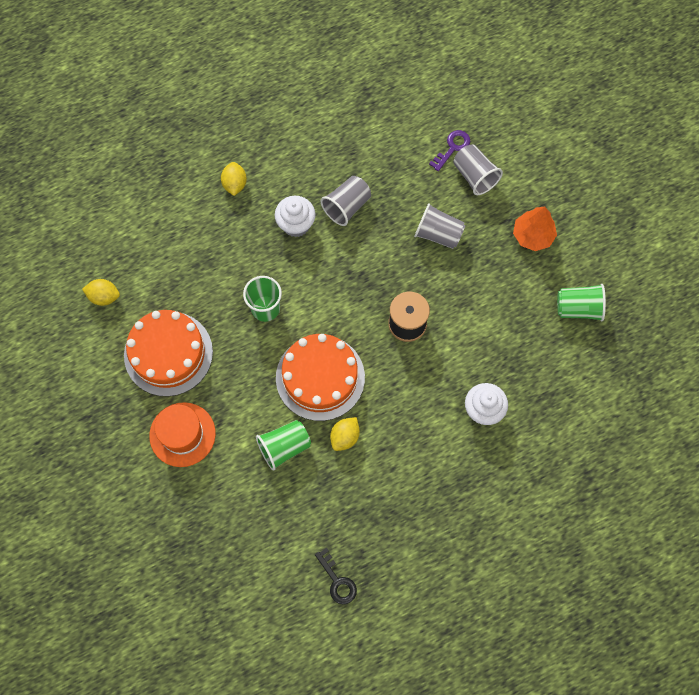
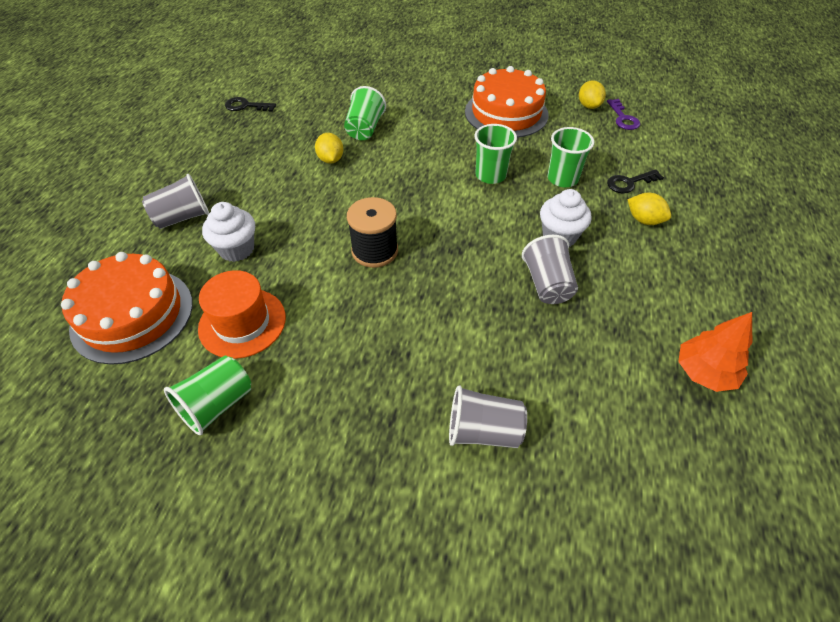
camera: 130 degrees right, 20 degrees down
yellow lemon [82,279,120,306] -> yellow lemon turned 60 degrees counterclockwise [579,80,606,109]
orange hat [149,402,216,467] -> orange hat moved to [198,270,286,359]
orange cake [276,334,365,421] -> orange cake moved to [61,252,193,365]
grey cup [414,203,465,249] -> grey cup moved to [142,174,209,229]
purple key [429,130,470,171] -> purple key moved to [607,99,640,130]
orange tree [513,206,557,251] -> orange tree moved to [678,312,752,392]
none -> green cup [547,127,594,187]
none -> black key [607,169,664,194]

